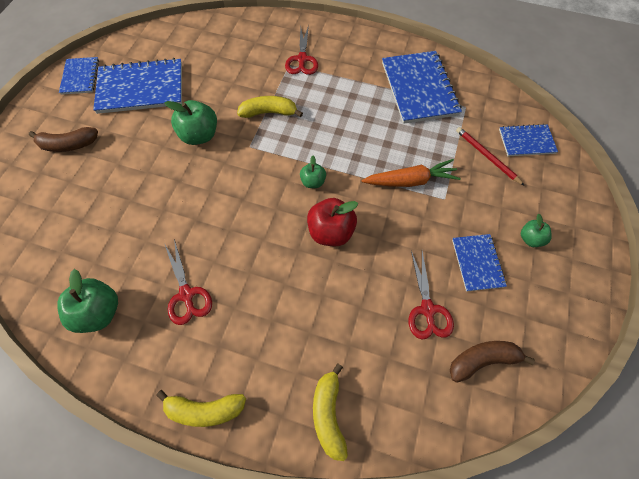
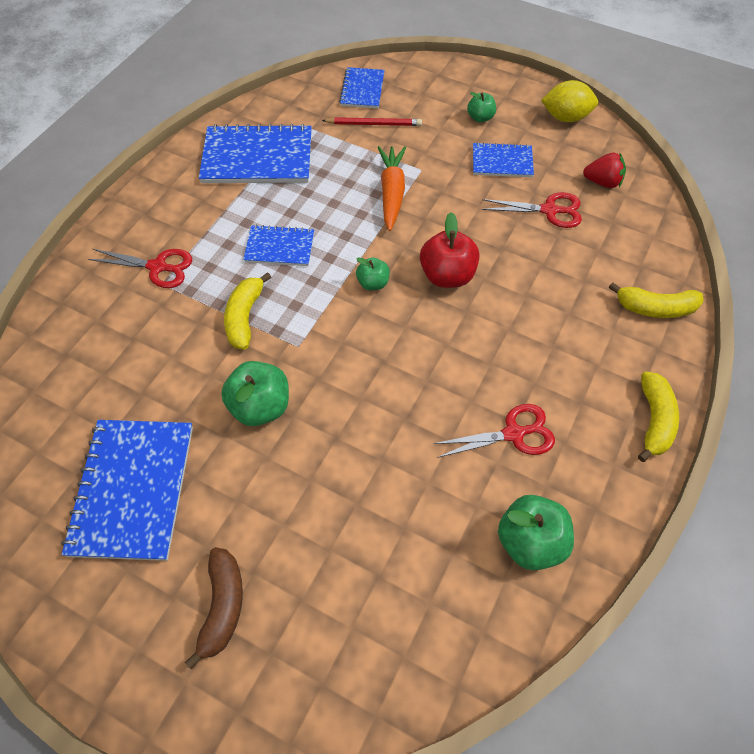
camera: 80 degrees left, 5 degrees down
blue notebook [59,57,99,95] -> blue notebook moved to [243,225,314,266]
brown banana [450,341,535,383] -> red strawberry [583,153,626,188]
red pencil [456,127,525,186] -> red pencil turned 150 degrees counterclockwise [322,117,422,126]
none -> yellow lemon [541,80,598,122]

